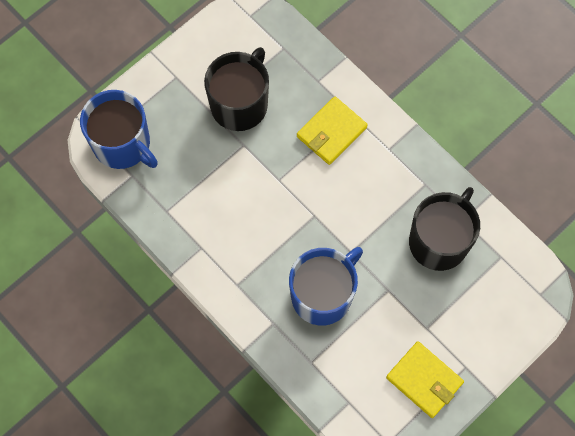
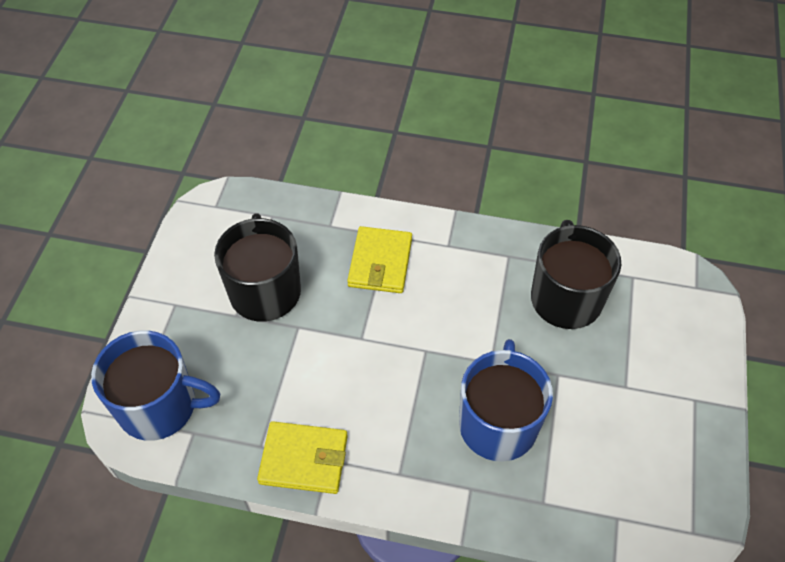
camera: 35 degrees left, 15 degrees down
yellow wallet [386,341,464,418] -> yellow wallet moved to [257,421,348,494]

